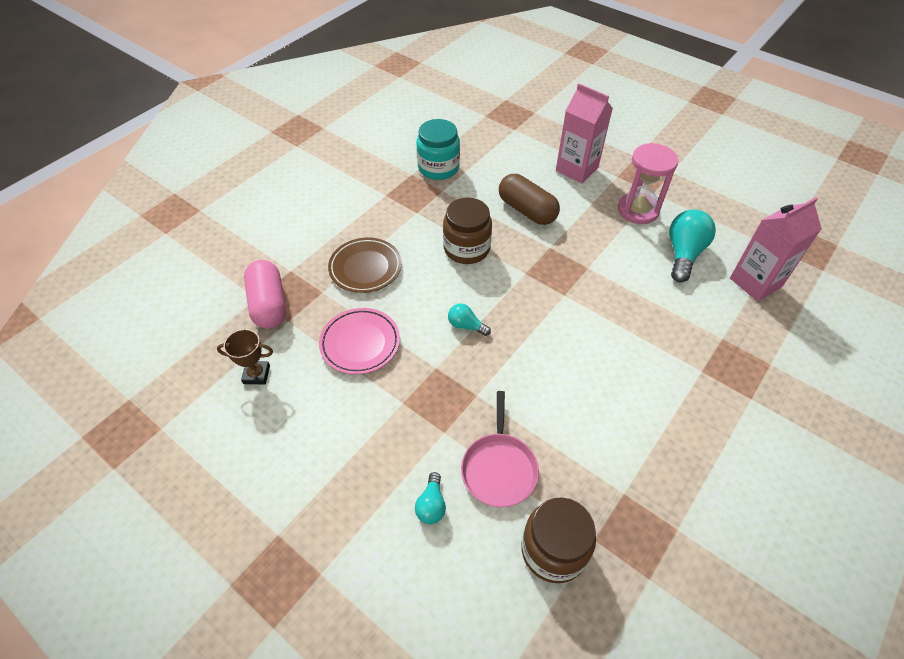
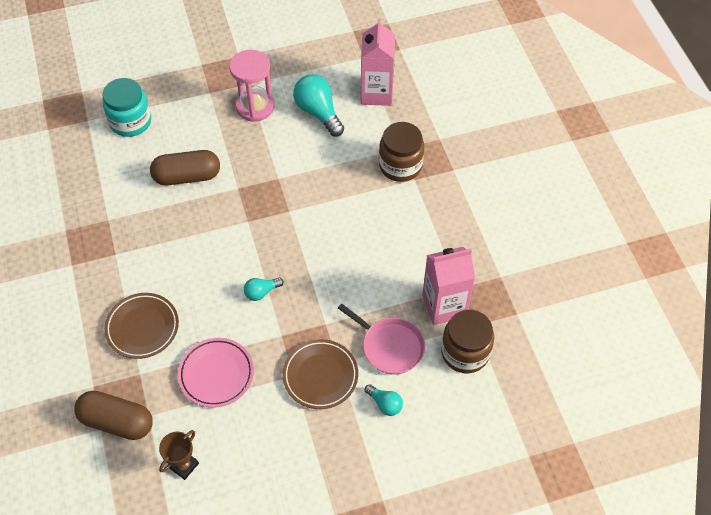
camera: 55 degrees left, 5 degrees up
pink capsule [244,260,286,329] -> brown capsule [74,391,153,440]
turquoise jar [417,119,460,180] -> turquoise jar moved to [102,78,151,137]
brown jar [443,197,492,264] -> brown jar moved to [379,122,424,182]
pink carton [556,83,613,184] -> pink carton moved to [422,247,475,325]
none -> brown plate [283,339,358,409]

